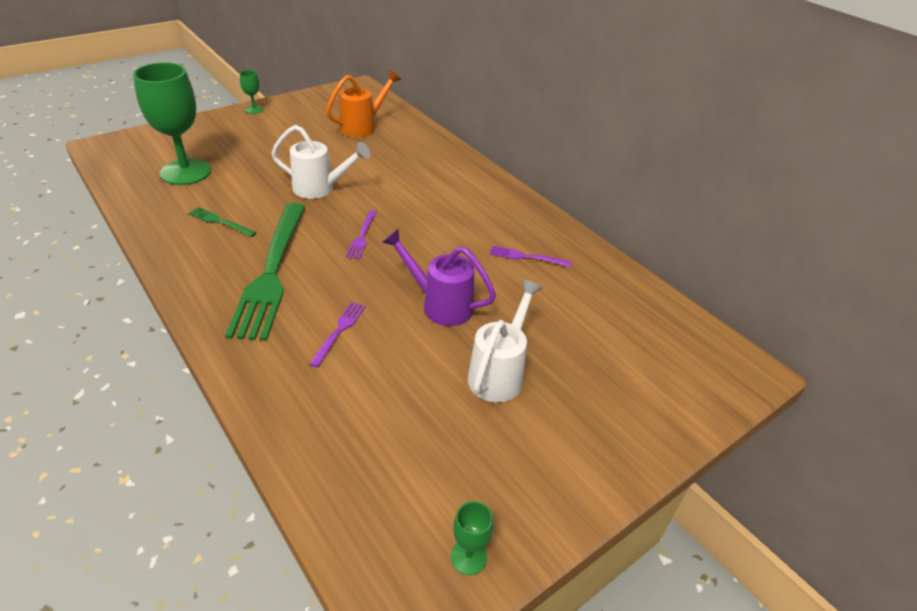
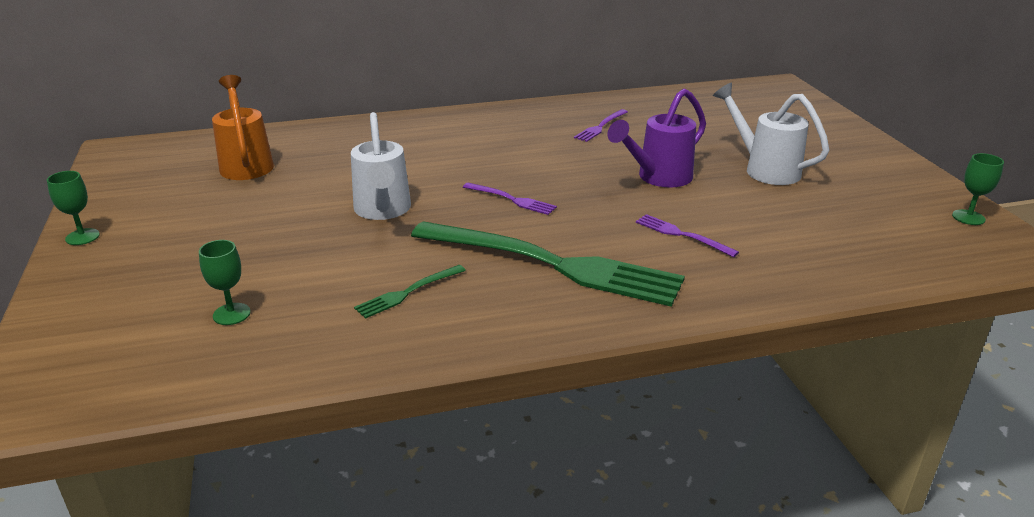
camera: 65 degrees left, 10 degrees down
green goblet [133,62,211,185] -> green goblet [199,240,251,325], size x0.43
white watering can [271,125,371,199] -> white watering can turned 135 degrees clockwise [351,112,411,220]

